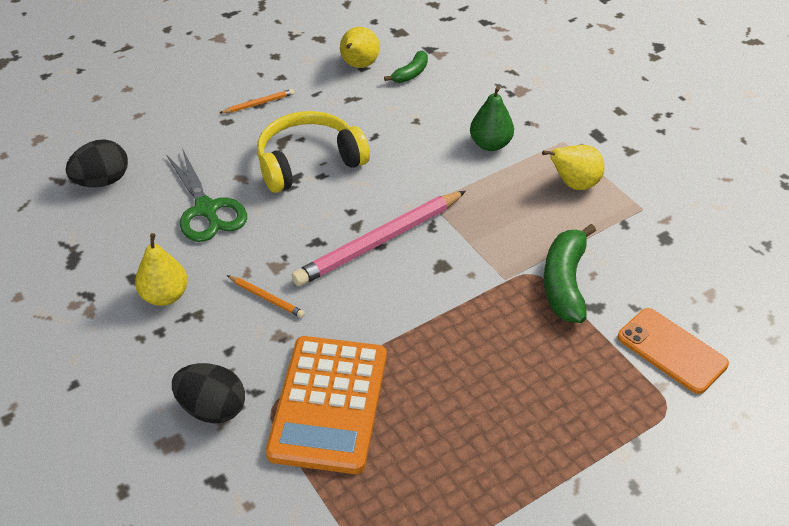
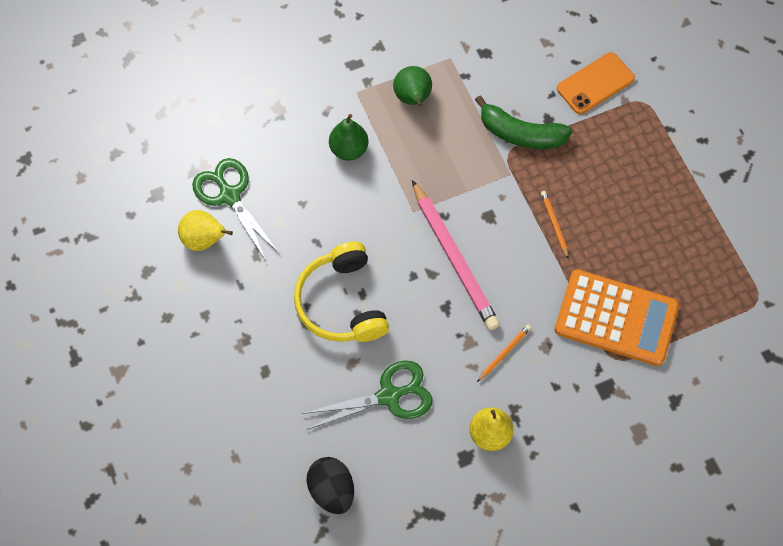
camera: 80 degrees left, 20 degrees up
black egg [172,363,245,423] -> none
orange pencil [220,89,294,113] -> orange pencil moved to [541,191,569,259]
green banana [384,50,428,83] -> green scissors [192,158,280,261]
yellow pear [542,145,604,190] -> green pear [393,66,432,107]

